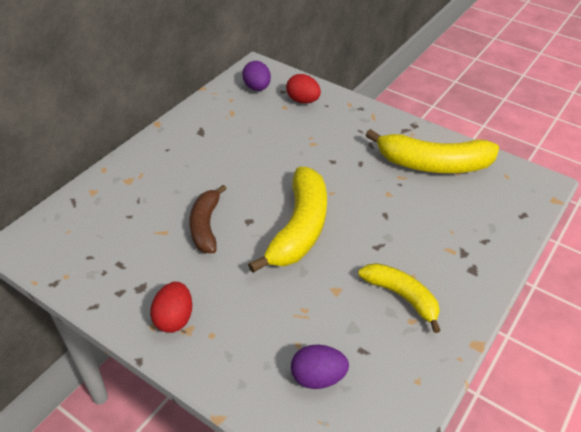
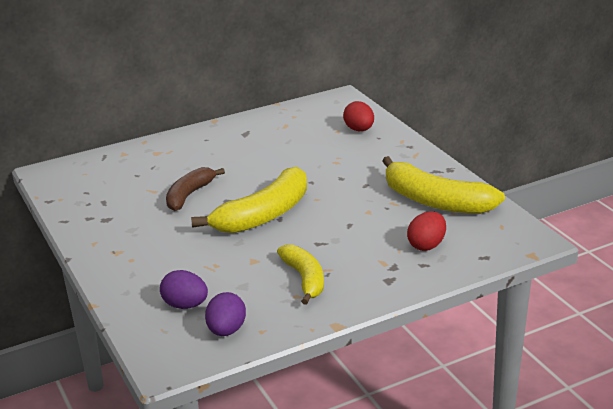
camera: 30 degrees right, 15 degrees down
red egg [150,282,192,333] -> red egg moved to [407,211,446,251]
purple egg [242,61,271,91] -> purple egg moved to [205,292,246,336]

